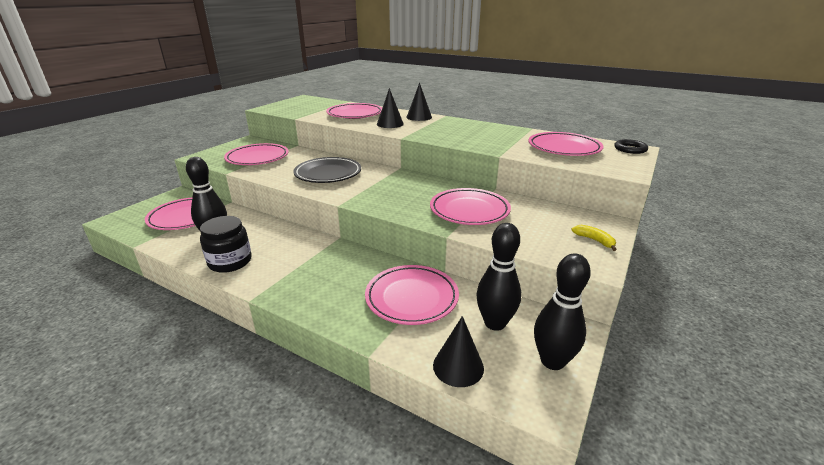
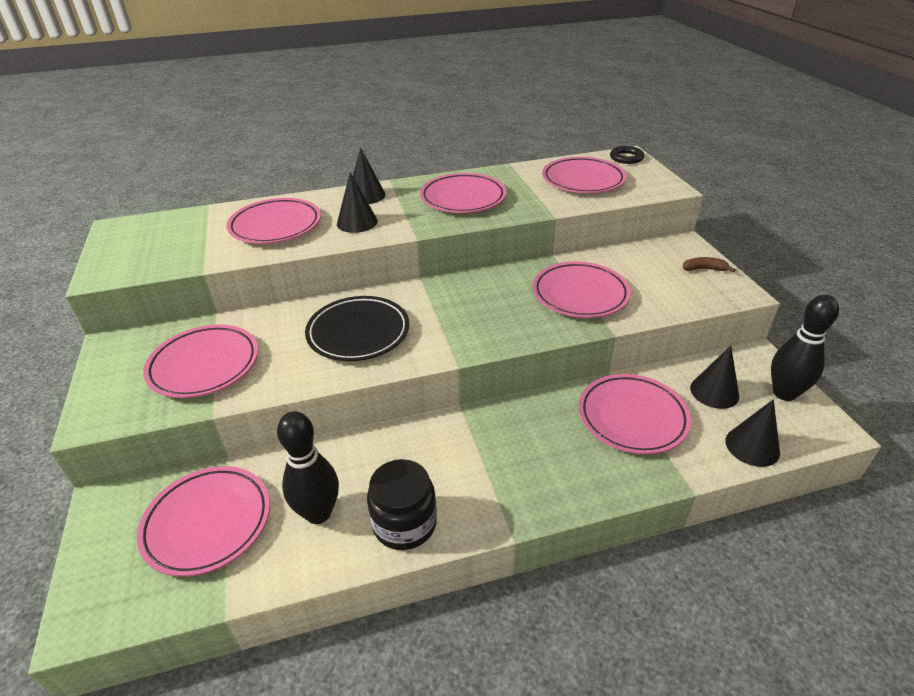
camera: 45 degrees left, 10 degrees up
black bowling pin [476,223,521,331] -> black cone [690,346,739,409]
yellow banana [571,225,617,251] -> brown banana [682,257,736,272]
none -> pink plate [420,173,507,213]

